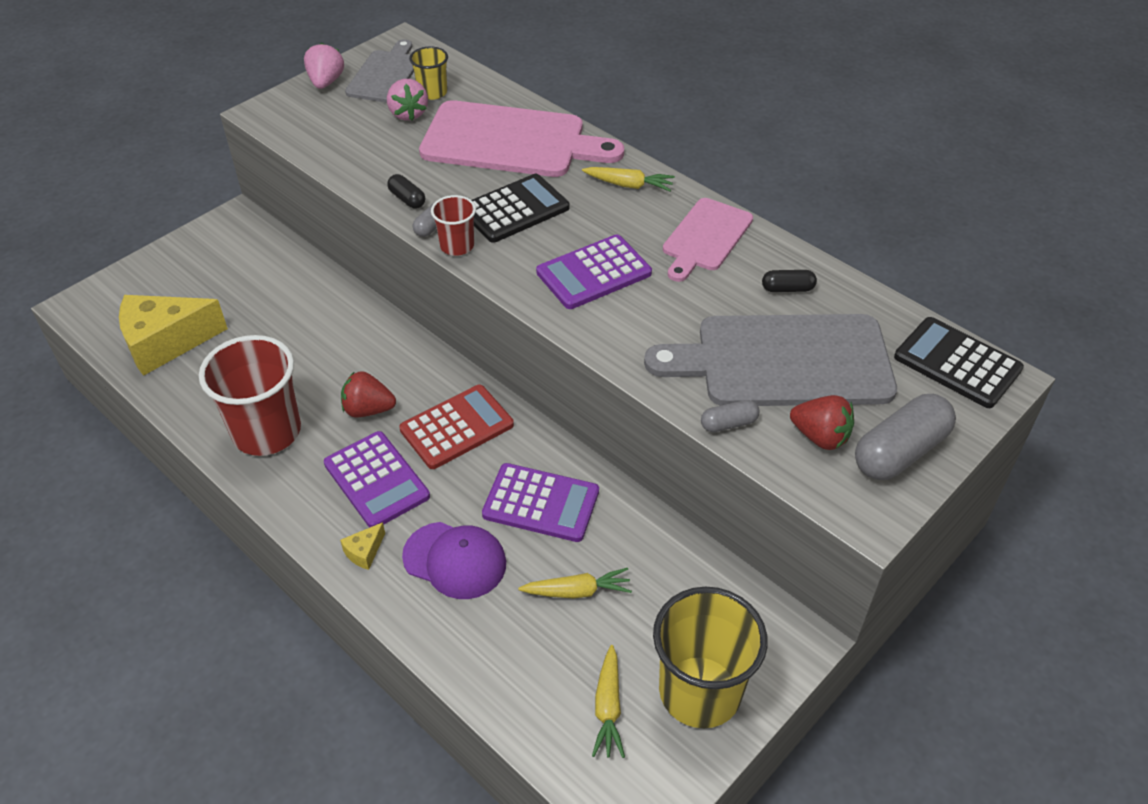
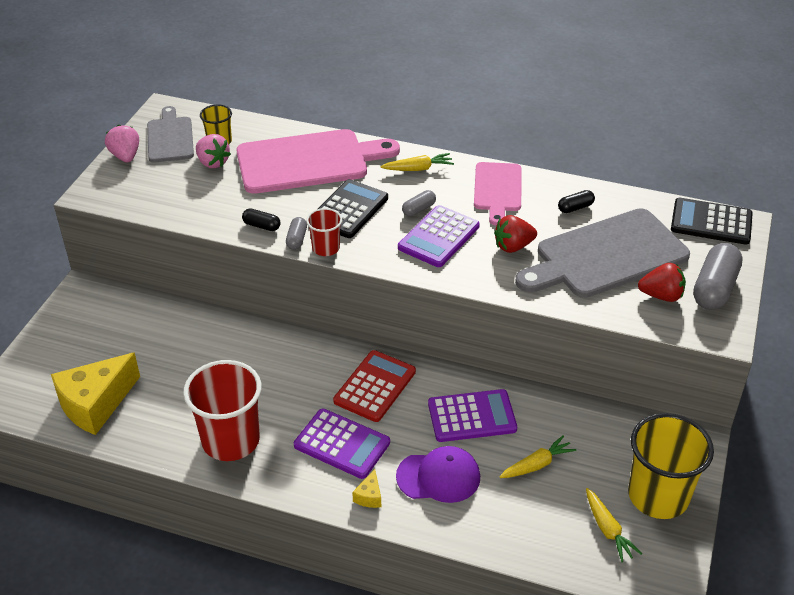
camera: 25 degrees left, 5 degrees down
red strawberry [341,371,396,417] -> red strawberry moved to [494,215,537,253]
grey capsule [701,400,759,432] -> grey capsule moved to [402,190,436,217]

